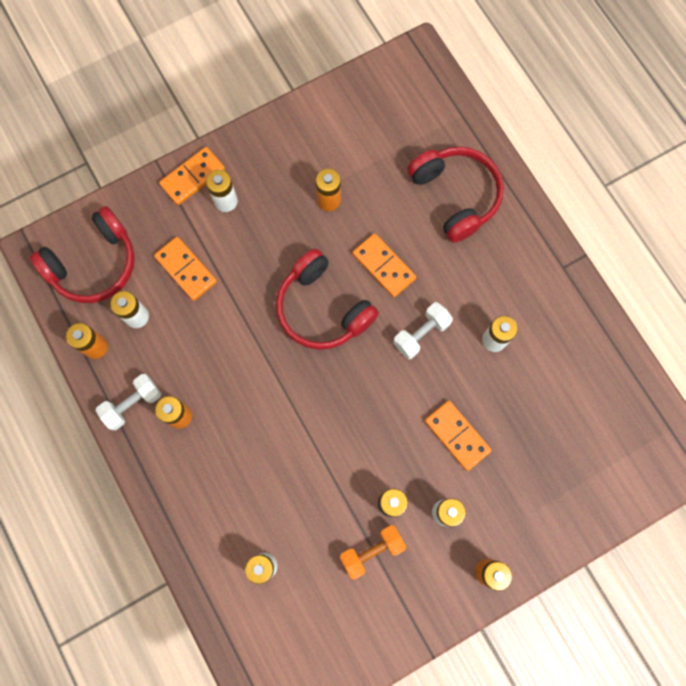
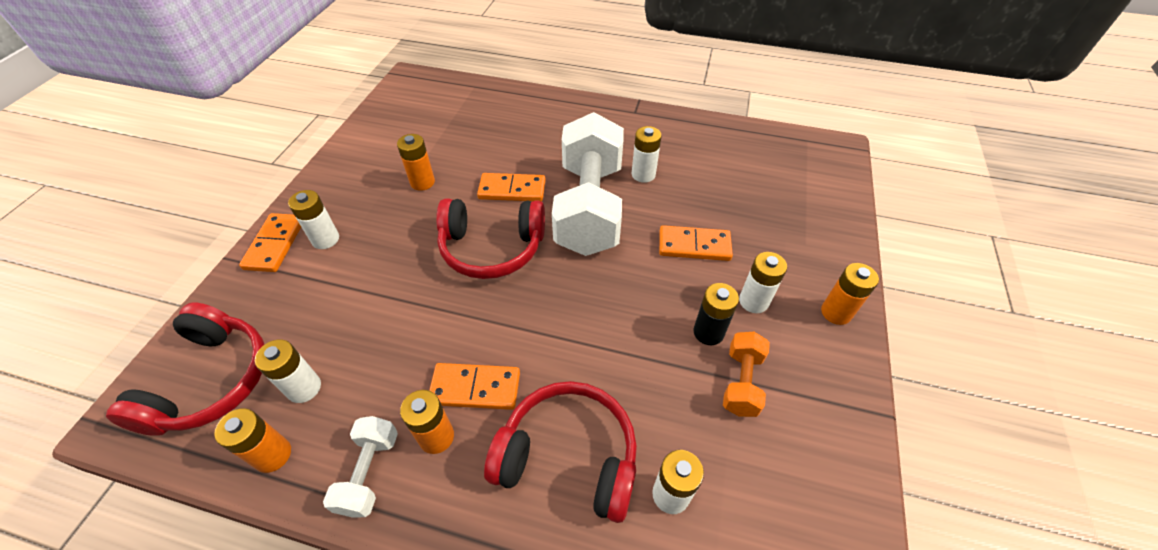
camera: 45 degrees left, 25 degrees down
orange domino [154,237,217,301] -> orange domino moved to [429,363,520,410]
white dumbbell [393,302,453,359] -> white dumbbell [552,112,624,256], size x2.25
red headphones [408,147,504,243] -> red headphones moved to [484,381,637,523]

